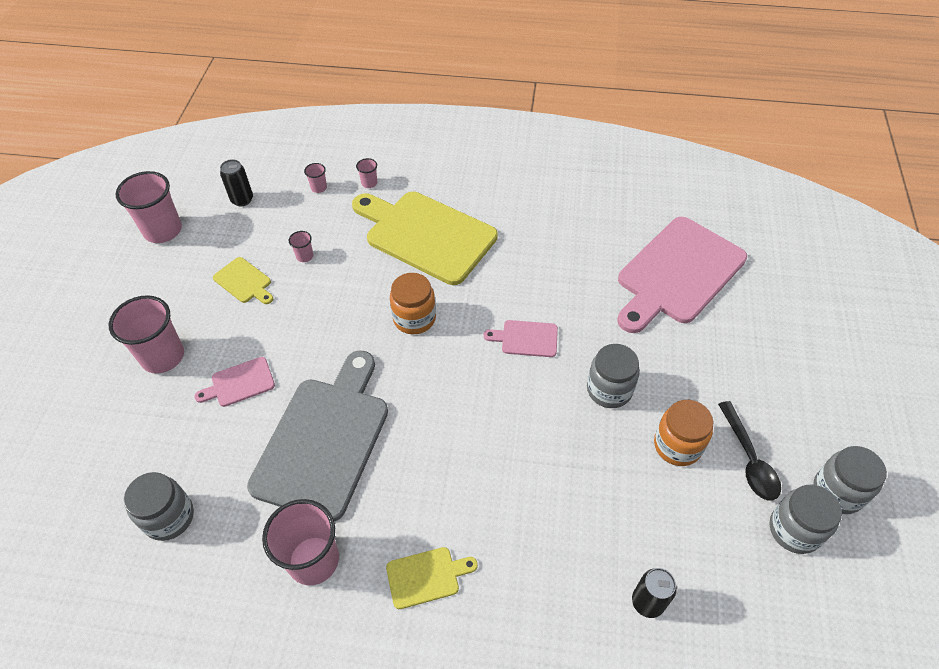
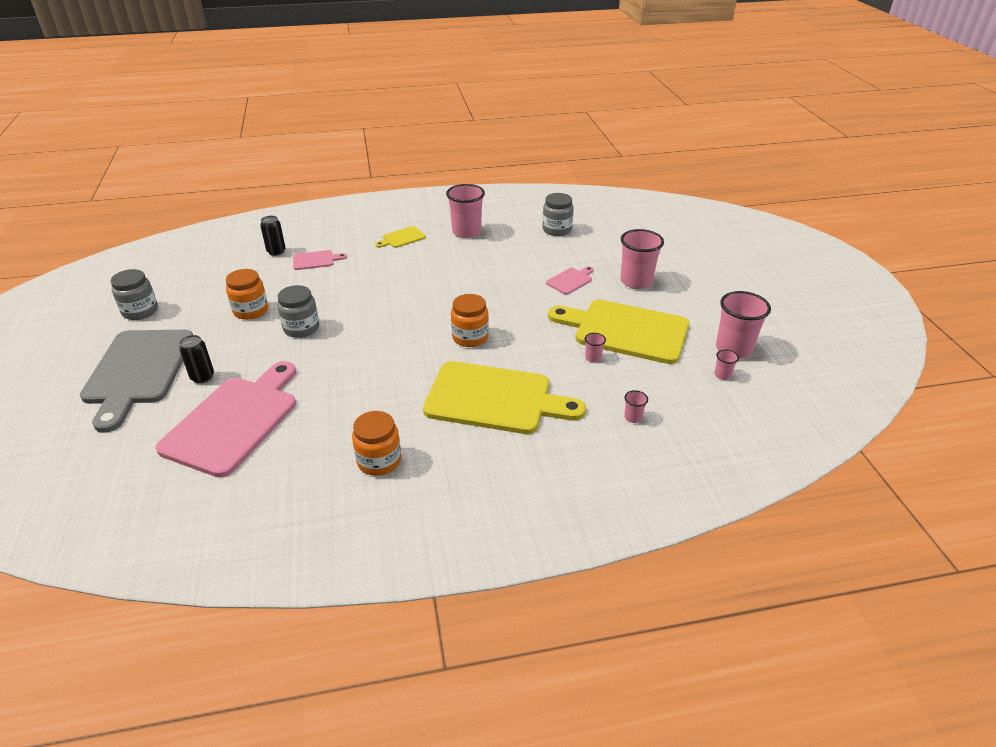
camera: 160 degrees right, 15 degrees down
yellow cutting board [213,257,273,304] -> yellow cutting board [548,300,689,364], size x2.30
black can [220,159,253,206] -> black can moved to [179,335,214,383]
grey cutting board [247,350,388,521] -> grey cutting board moved to [80,330,193,433]
pink cup [356,158,377,188] -> pink cup moved to [714,349,739,380]
pink cutting board [484,320,558,357] -> pink cutting board moved to [293,250,347,270]
black spoon [718,401,781,501] -> none
grey jar [770,485,842,554] -> none
none -> orange jar [352,411,401,476]

